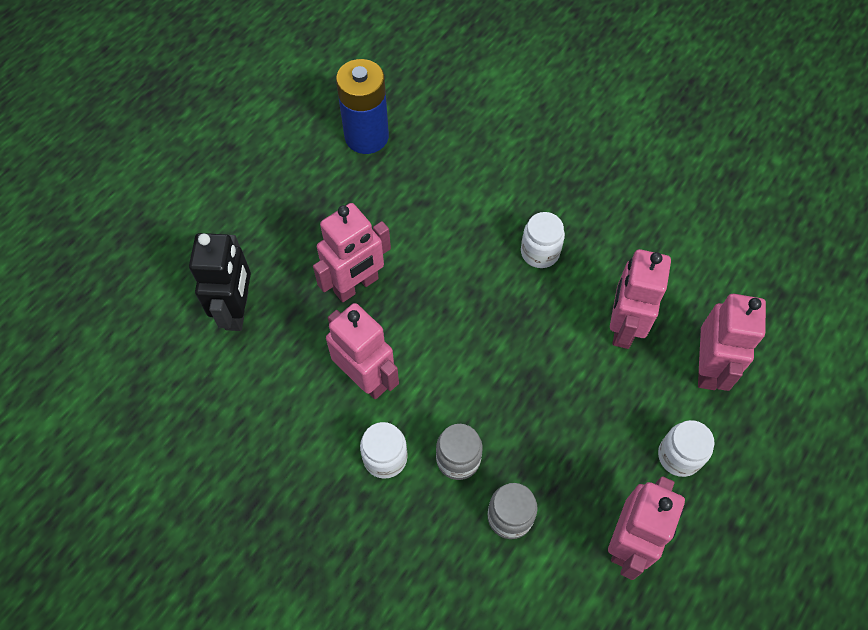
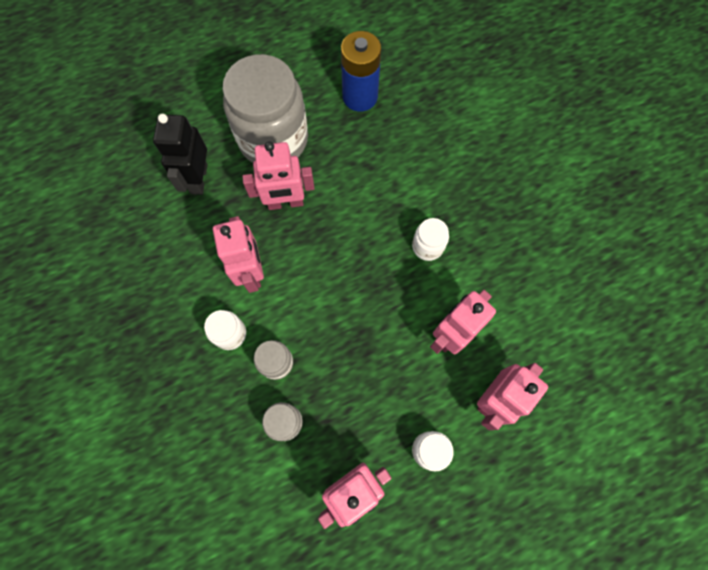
camera: 30 degrees right, 10 degrees up
black robot [189,233,251,331] -> black robot turned 150 degrees clockwise [153,113,207,195]
none -> grey jar [222,54,308,163]

